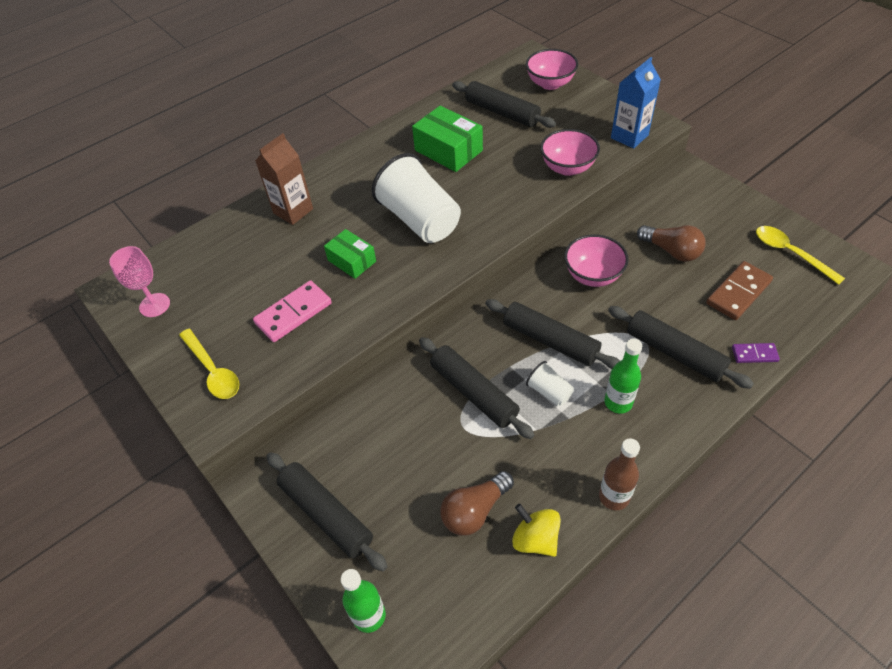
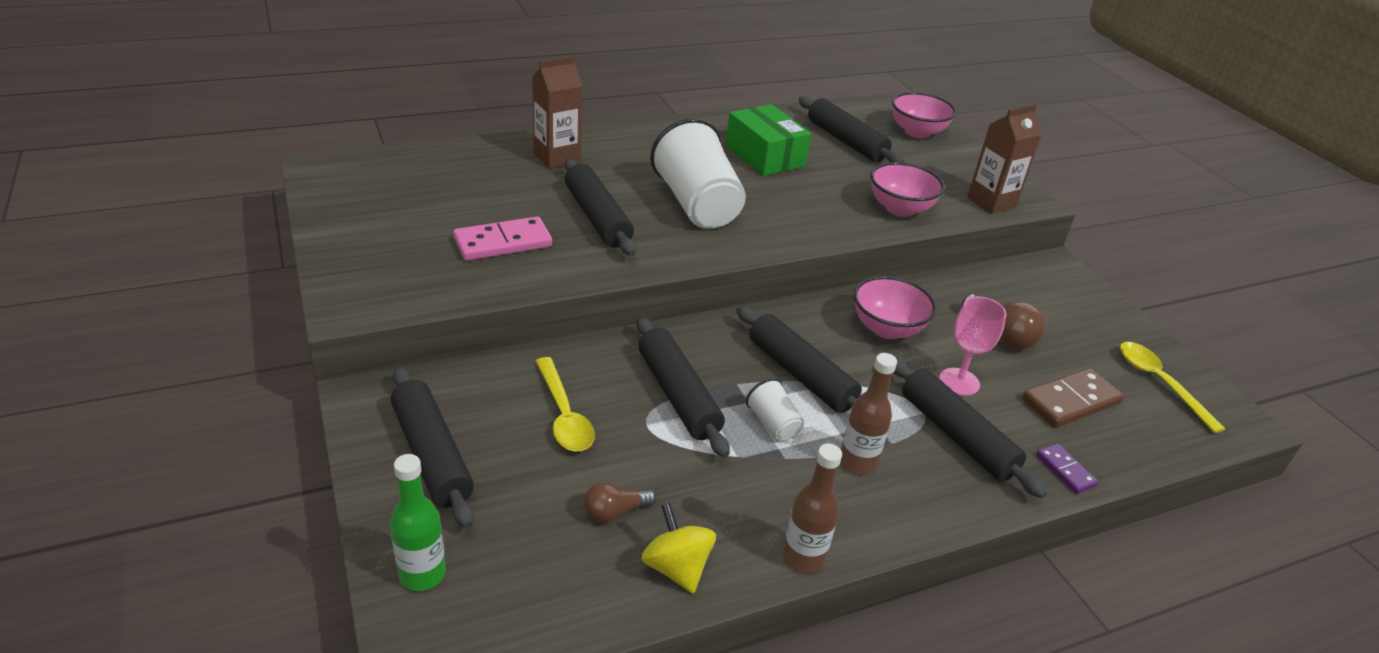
camera: 10 degrees right, 15 degrees down
pink goblet [109,246,170,317] -> pink goblet moved to [939,297,1007,396]
yellow spoon [179,329,239,399] -> yellow spoon moved to [536,357,595,451]
green box [324,229,376,279] -> black rolling pin [565,159,636,256]
brown light bulb [440,471,514,536] -> brown light bulb [584,482,656,523], size x0.64
green bottle [604,338,642,414] -> brown bottle [840,353,897,475]
blue carton [611,57,661,149] -> brown carton [967,104,1042,214]
purple domino [732,343,780,363] -> purple domino turned 45 degrees clockwise [1036,443,1098,494]

